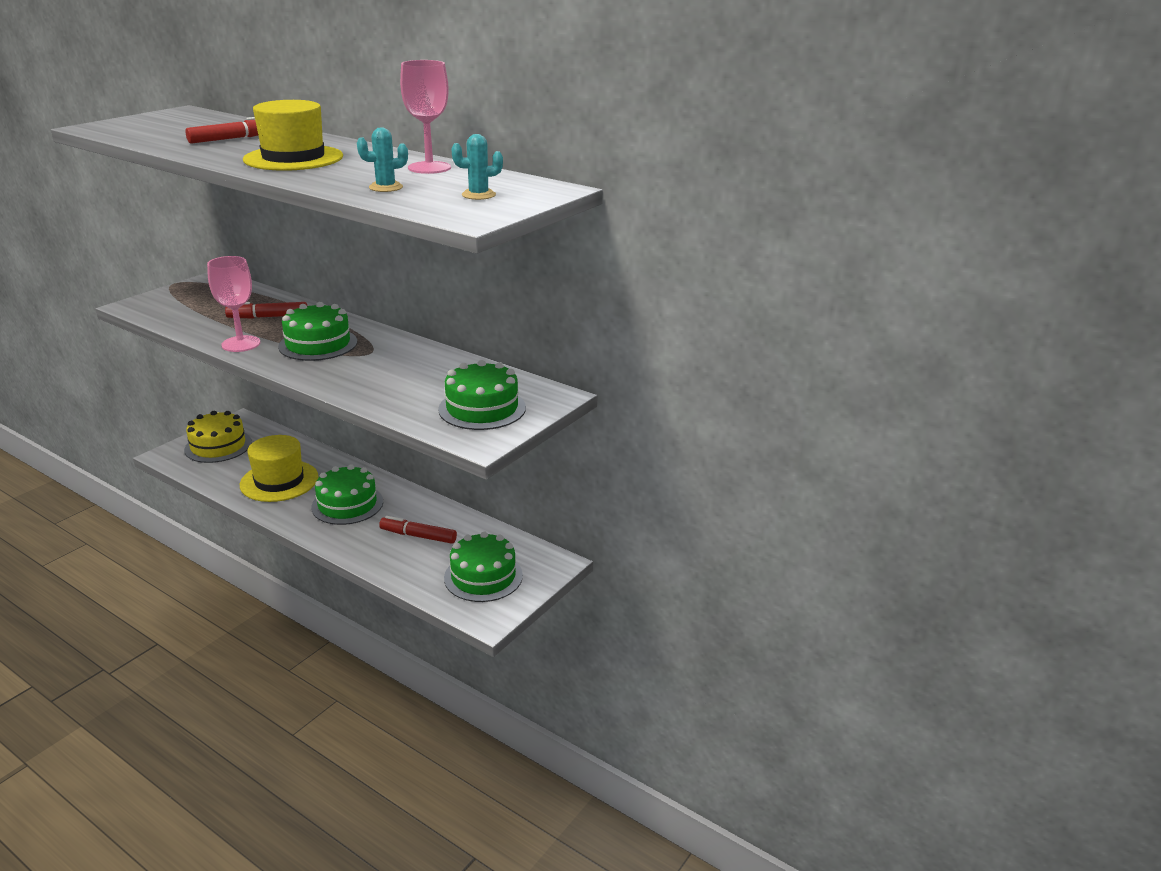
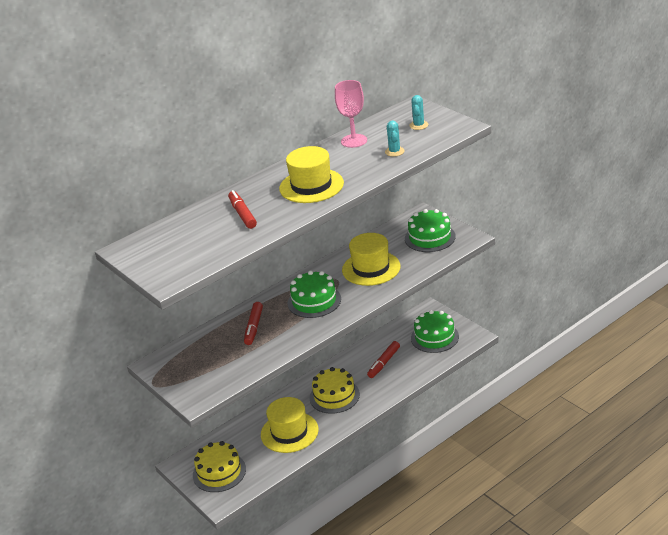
camera: 70 degrees left, 5 degrees up
pink goblet [207,256,260,352] -> none
green cake [311,464,383,525] -> yellow cake [309,367,360,414]
none -> yellow hat [342,233,400,286]

